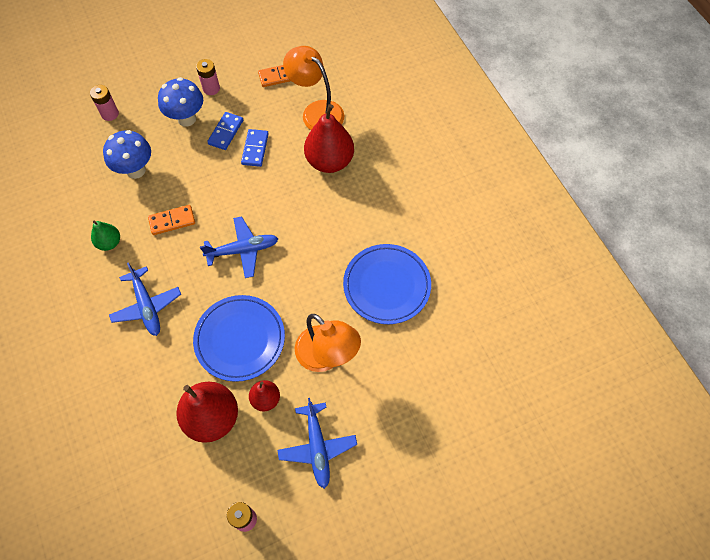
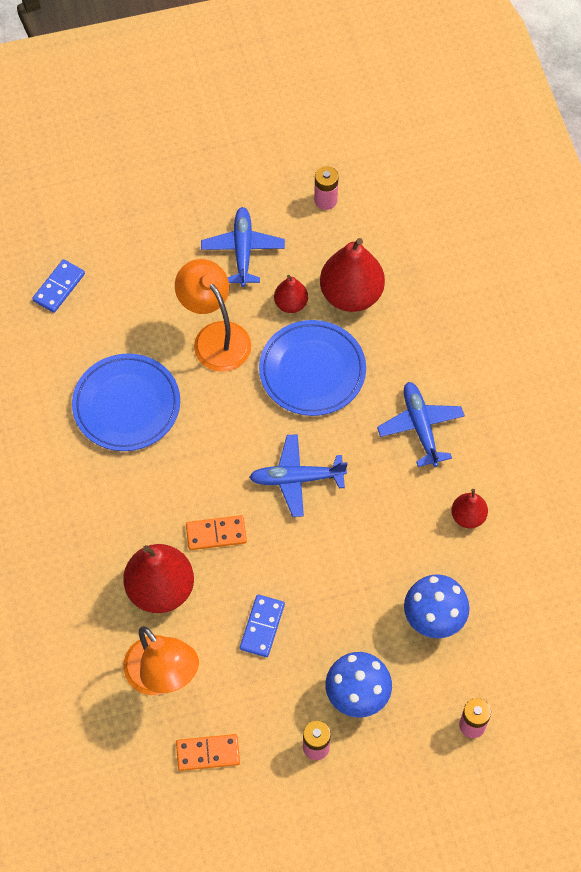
camera: 170 degrees left, 0 degrees up
green pear [91,220,120,251] -> red pear [451,489,488,528]
orange domino [148,205,195,235] -> orange domino moved to [186,515,247,550]
blue domino [207,112,243,150] -> blue domino moved to [32,259,85,313]

